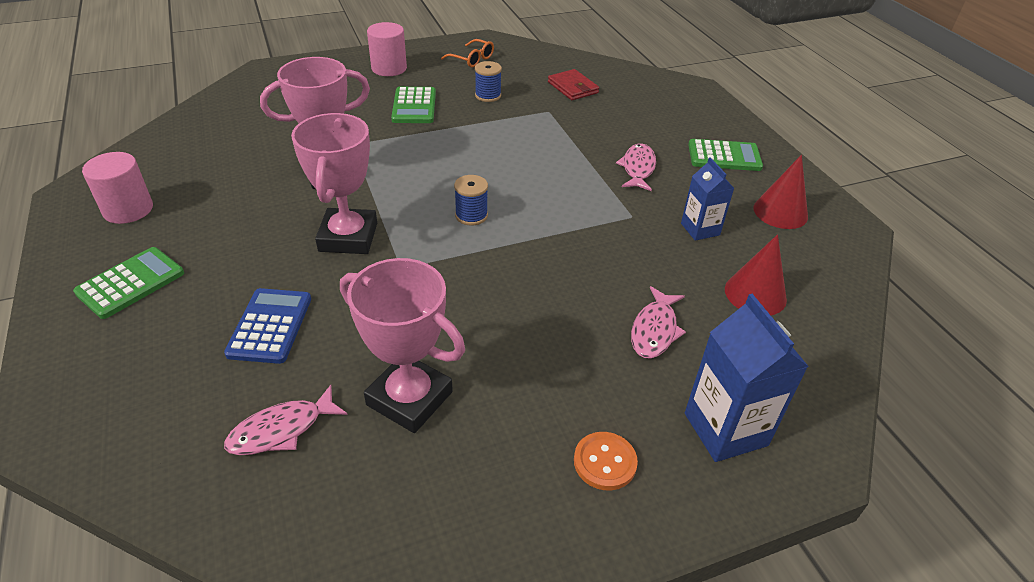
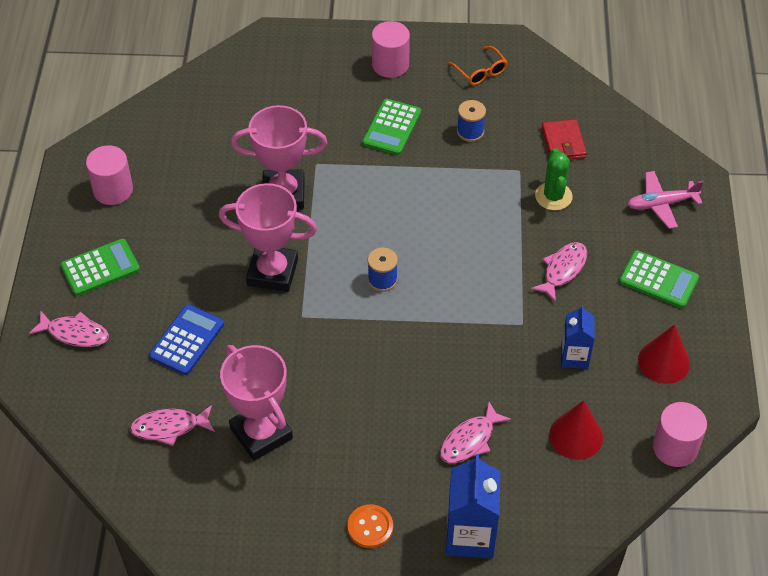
camera: 25 degrees right, 10 degrees up
pink trophy [291,113,377,254] -> pink trophy turned 75 degrees clockwise [219,183,317,292]
none -> pink fish [29,311,109,347]
none -> green cactus [535,148,572,211]
none -> pink plane [627,171,703,229]
none -> pink cylinder [653,402,707,467]

